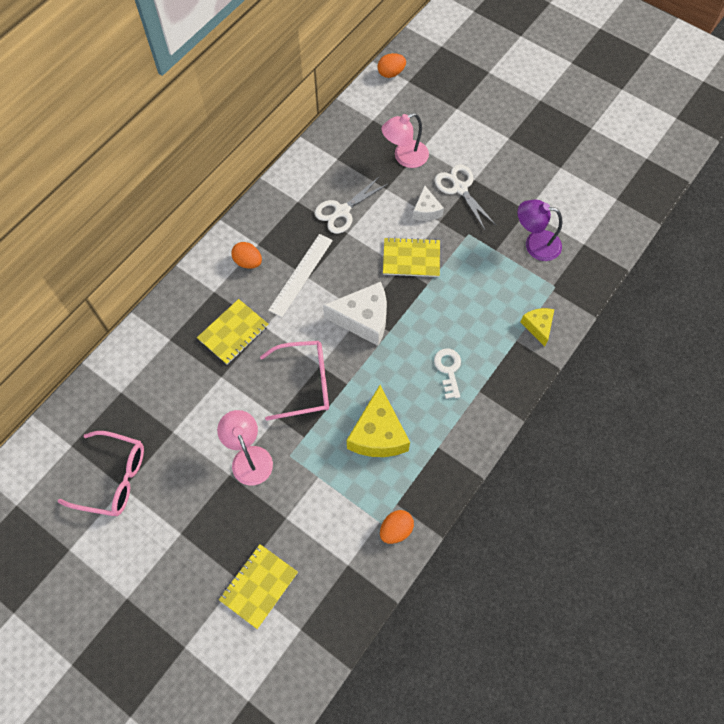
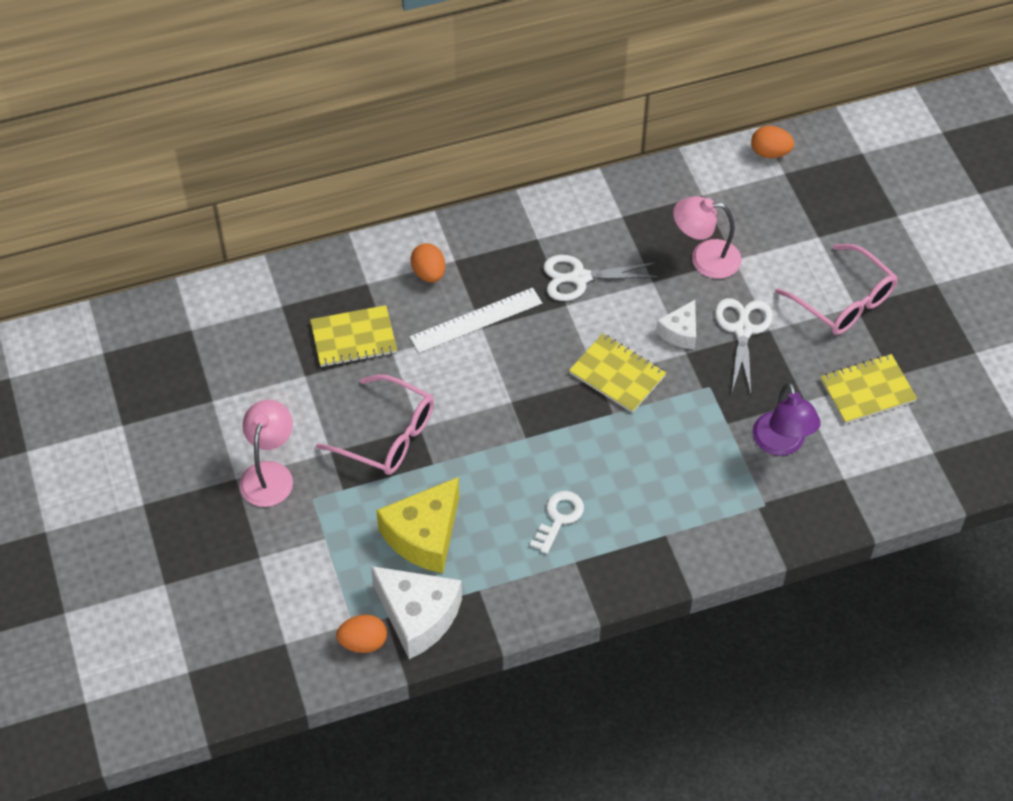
camera: 35 degrees right, 10 degrees down
pink glasses [58,431,144,516] -> pink glasses moved to [775,244,898,335]
yellow notebook [219,544,298,629] -> yellow notebook moved to [820,354,917,424]
white cheese [323,282,387,346] -> white cheese moved to [371,566,462,659]
purple lamp [518,199,563,261] -> purple lamp turned 150 degrees counterclockwise [753,382,821,456]
yellow cheese [521,308,554,346] -> none

